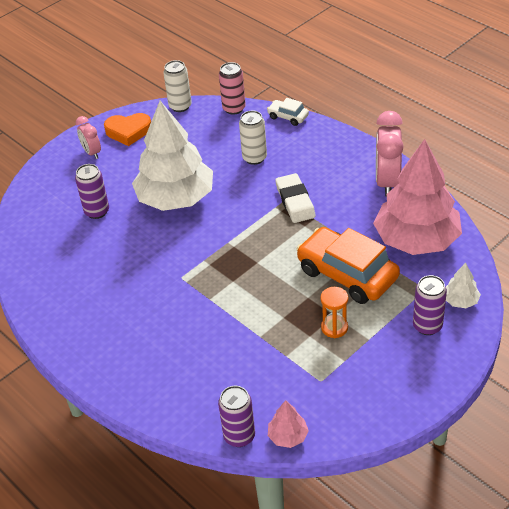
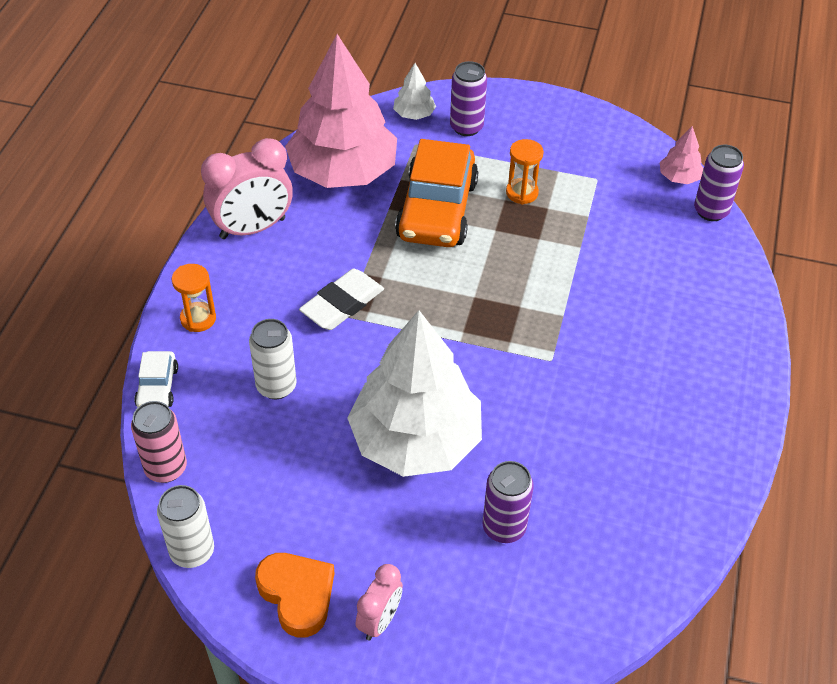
camera: 125 degrees left, 5 degrees up
none -> orange hourglass [172,264,216,332]

